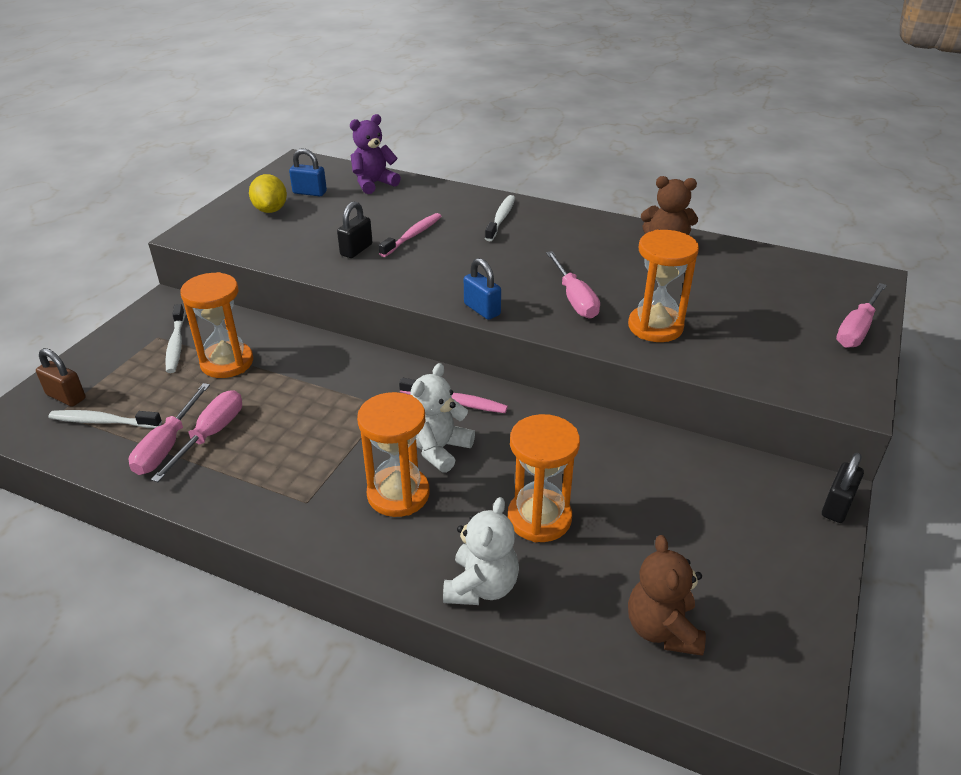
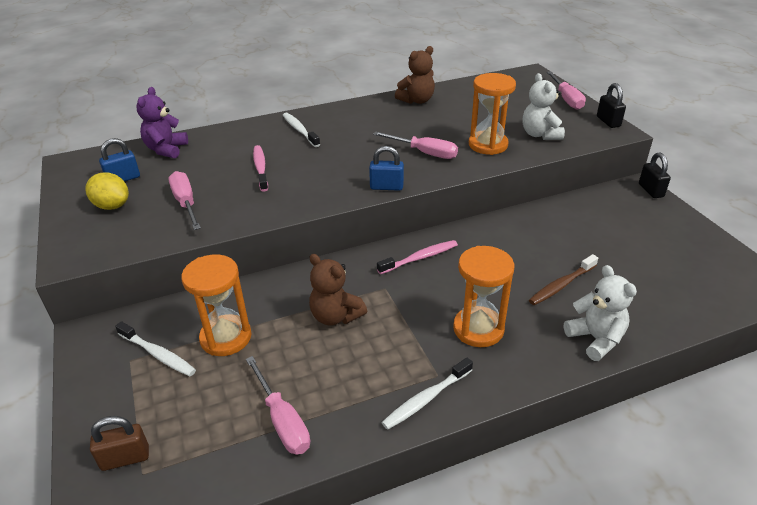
camera: 45 degrees left, 0 degrees up
white toothbrush [48,410,162,428] -> white toothbrush moved to [381,358,473,430]
pink screwdriver [151,390,242,482] -> pink screwdriver moved to [168,171,201,230]
black padlock [337,201,372,258] -> black padlock moved to [597,83,626,128]
white teddy bear [410,363,475,473] -> white teddy bear moved to [523,73,565,140]
orange hourglass [508,414,580,542] -> brown toothbrush [529,254,598,305]
brown teddy bear [628,535,706,656] -> brown teddy bear moved to [309,254,367,326]

